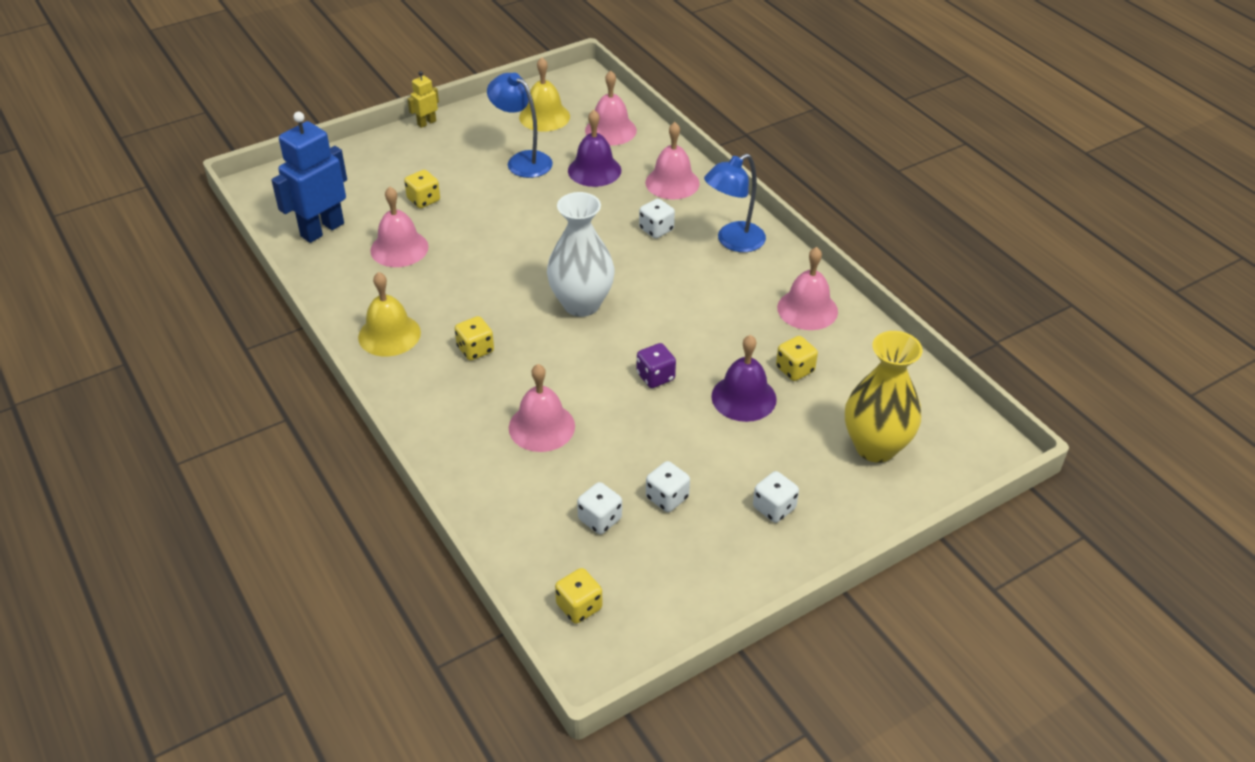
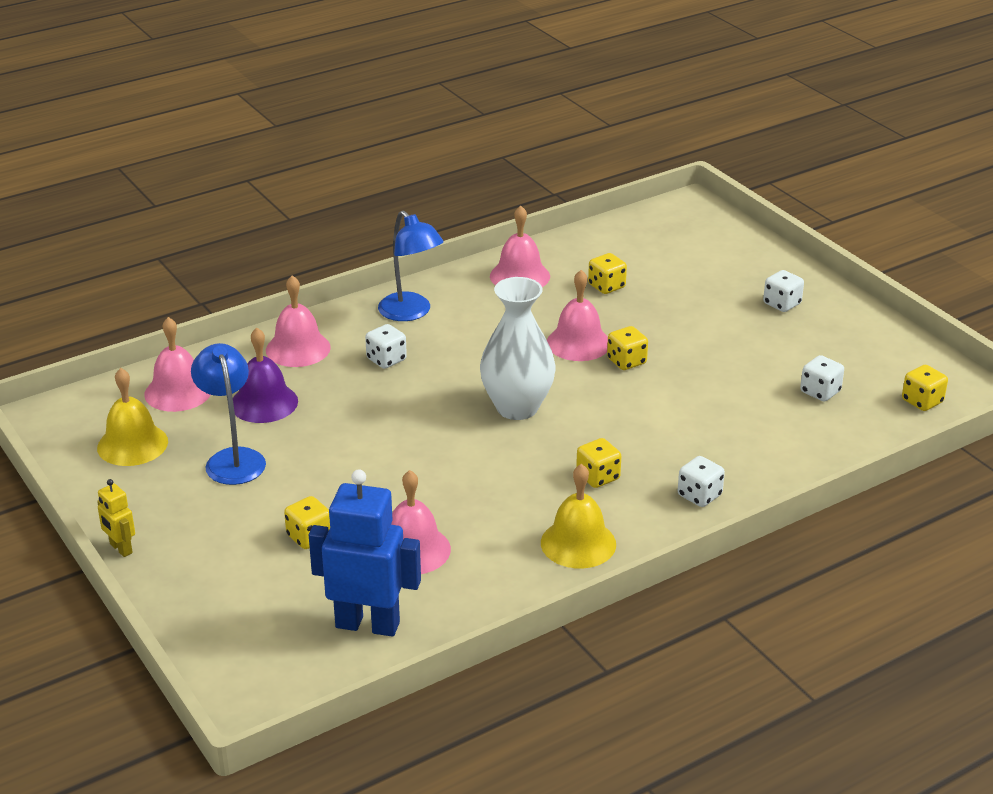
camera: 90 degrees left, 10 degrees down
blue robot [271,112,347,243] -> blue robot turned 150 degrees clockwise [309,469,421,637]
blue lamp [487,73,553,178] -> blue lamp turned 120 degrees clockwise [191,343,266,485]
pink bell [509,364,575,452] -> pink bell moved to [547,270,608,361]
purple dice [637,343,676,388] -> yellow dice [607,326,648,370]
white dice [646,461,690,512] -> white dice moved to [678,456,725,507]
purple bell [711,335,777,422] -> none
yellow vase [845,331,922,463] -> none

